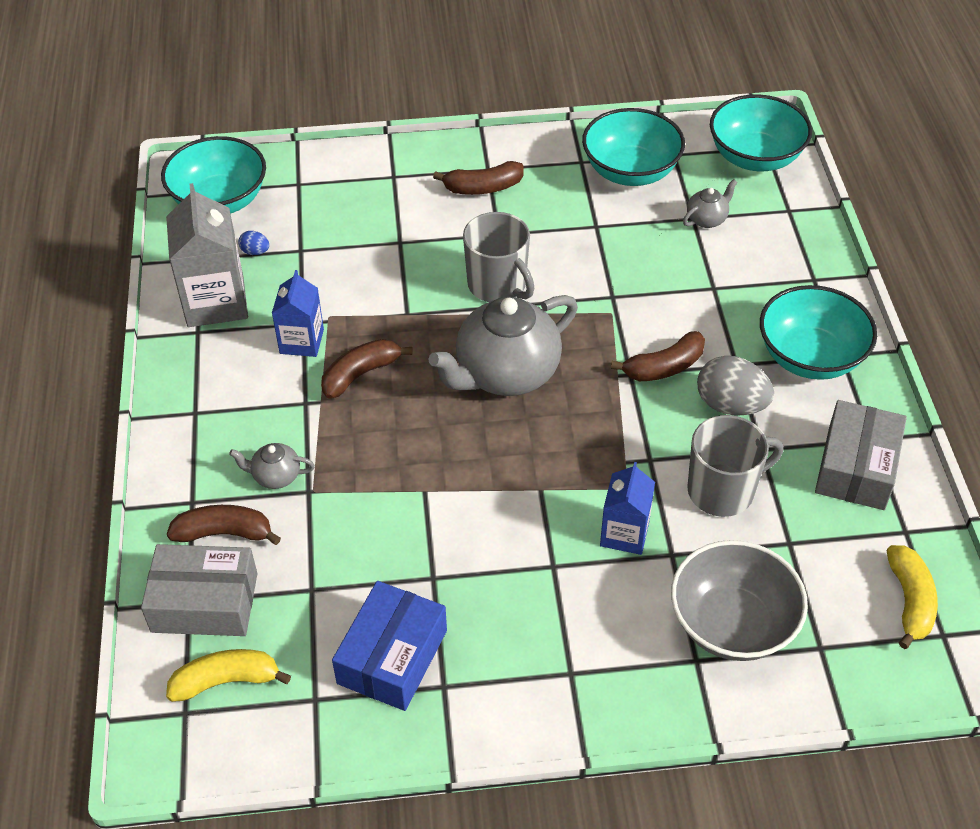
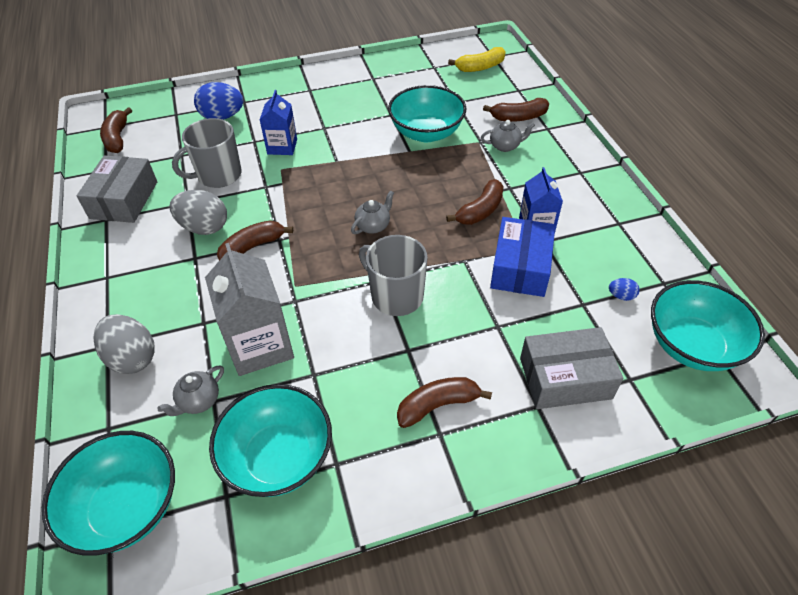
camera: 170 degrees right, 0 degrees up
grey box [141,544,257,636] -> grey box moved to [520,327,623,409]
grey carton [166,183,248,327] -> grey carton moved to [205,243,294,376]
blue box [332,581,447,711] -> blue box moved to [490,217,555,297]
grey teapot [428,295,578,396] -> grey teapot [351,190,394,234], size x0.44
grey bowl [671,540,808,661] -> blue egg [194,82,243,120]
turquoise bowl [760,285,877,380] -> turquoise bowl moved to [388,85,466,142]
yellow banana [887,545,938,649] -> brown banana [100,107,132,153]
none -> grey egg [93,314,155,374]

